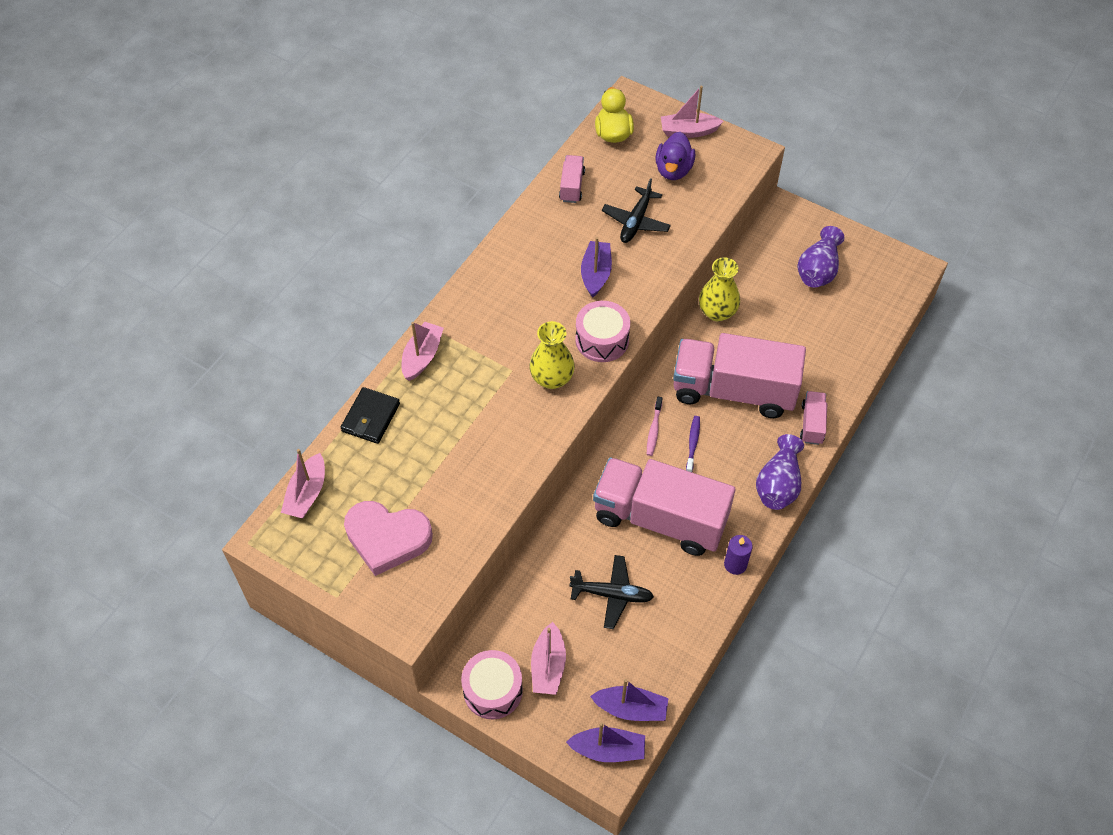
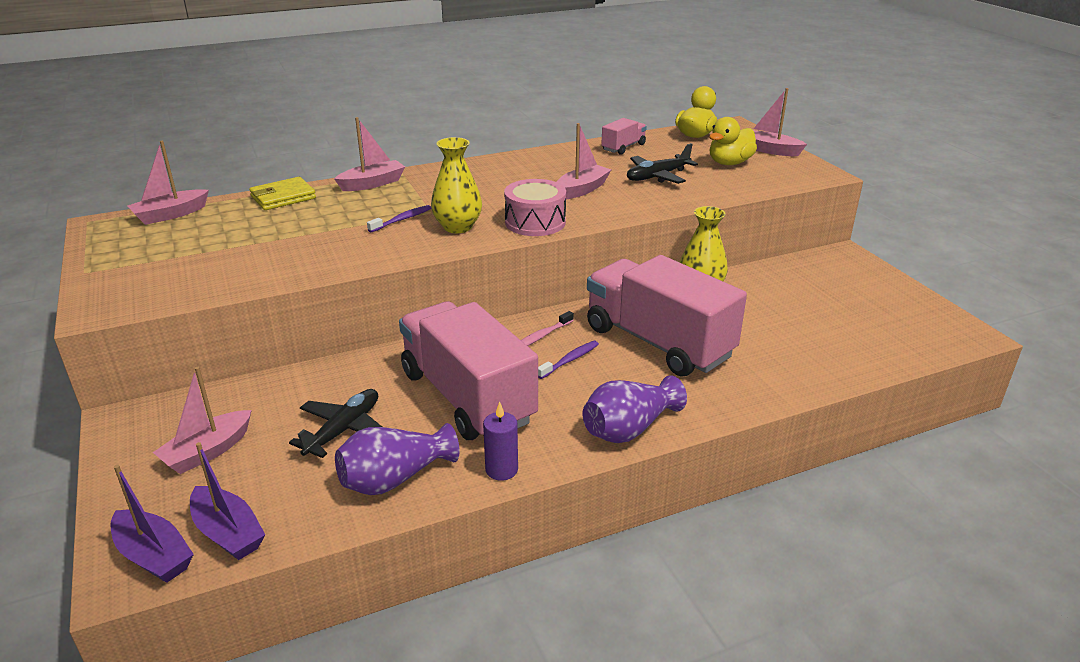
camera: 35 degrees right, 25 degrees down
black wallet [341,387,400,444] -> yellow wallet [249,177,316,210]
pink heart [344,501,433,576] -> none
pink drum [461,650,523,719] -> none
black plane [569,555,654,629] -> black plane turned 105 degrees counterclockwise [289,389,382,458]
purple boat [581,237,612,298] -> pink boat [557,123,611,199]
purple duck [655,132,695,180] -> yellow duck [709,117,757,165]
purple vase [798,226,844,288] -> purple vase moved to [335,423,459,495]
pink truck [800,391,827,445] -> none
none -> purple toothbrush [367,205,431,233]

